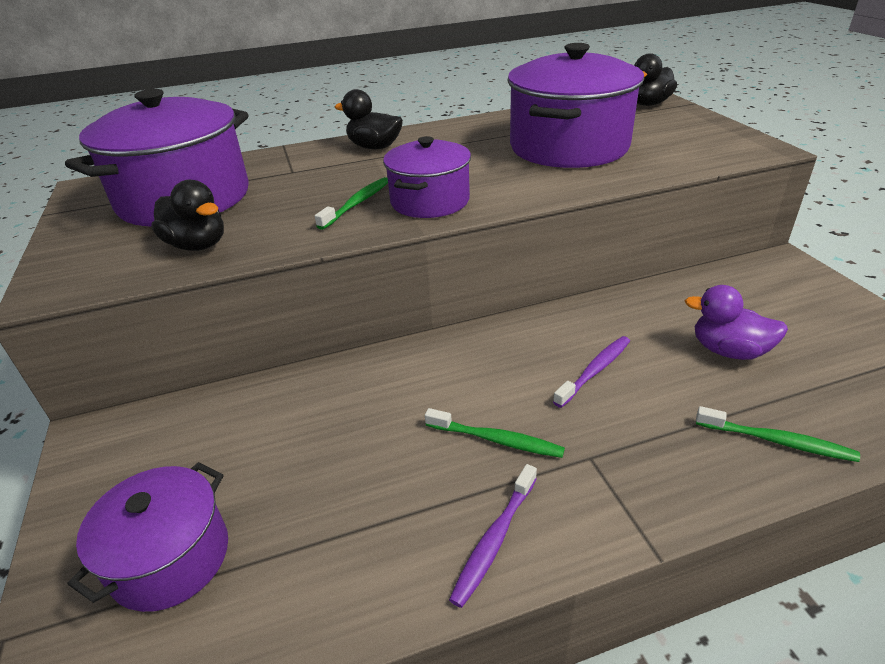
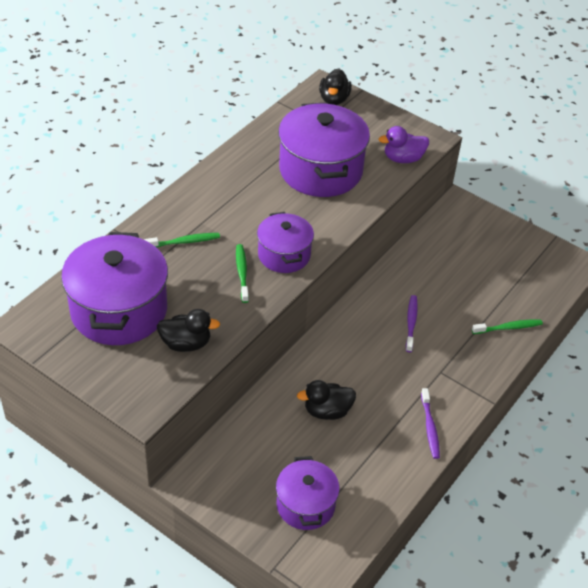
camera: 40 degrees left, 10 degrees up
black duck [335,89,403,149] -> black duck moved to [297,380,356,420]
green toothbrush [425,408,565,458] -> green toothbrush moved to [144,233,220,248]
purple duck [685,285,788,360] -> purple duck moved to [379,126,429,163]

